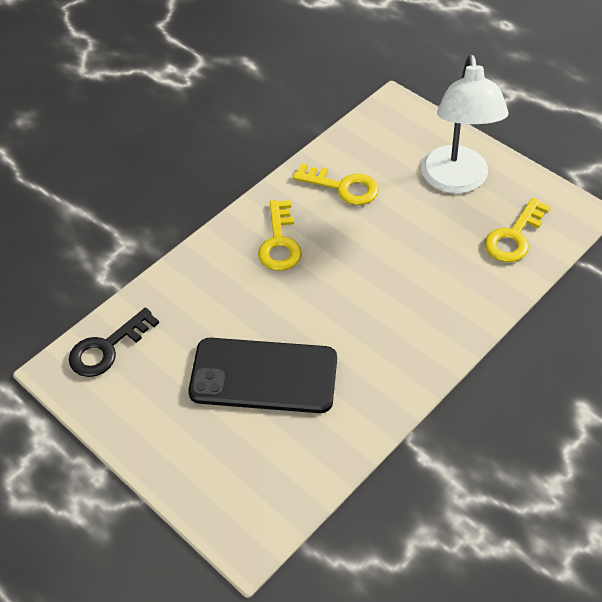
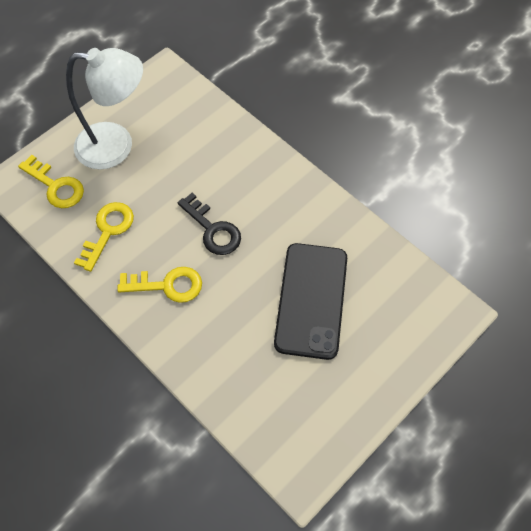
camera: 90 degrees left, 10 degrees up
black key [69,308,159,377] -> black key moved to [178,193,241,255]
yellow key [485,198,551,262] -> yellow key moved to [18,155,84,208]

